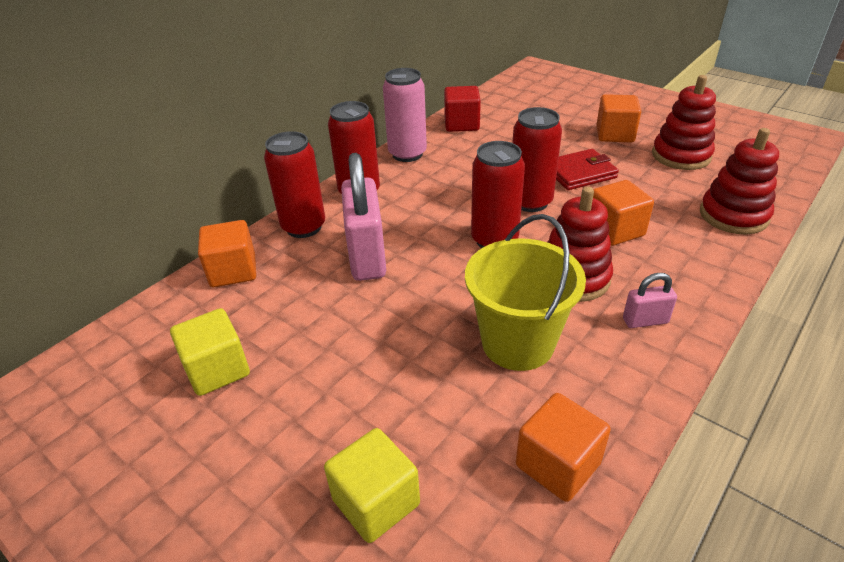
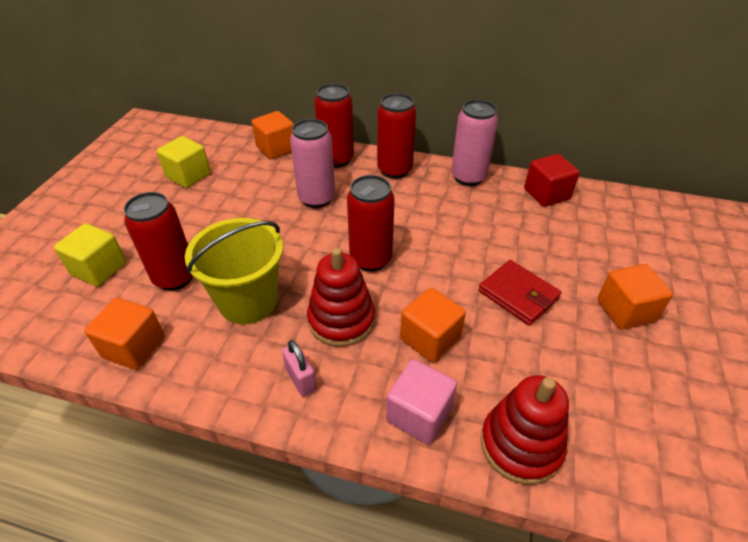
camera: 65 degrees right, 5 degrees up
pink padlock [341,153,386,281] -> pink can [290,119,335,208]
red can [513,107,562,212] -> red can moved to [123,192,193,291]
red stacking toy [652,75,716,170] -> none
none -> pink cube [386,359,457,444]

